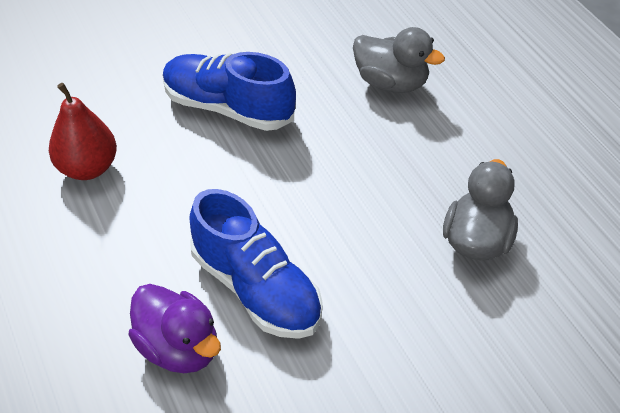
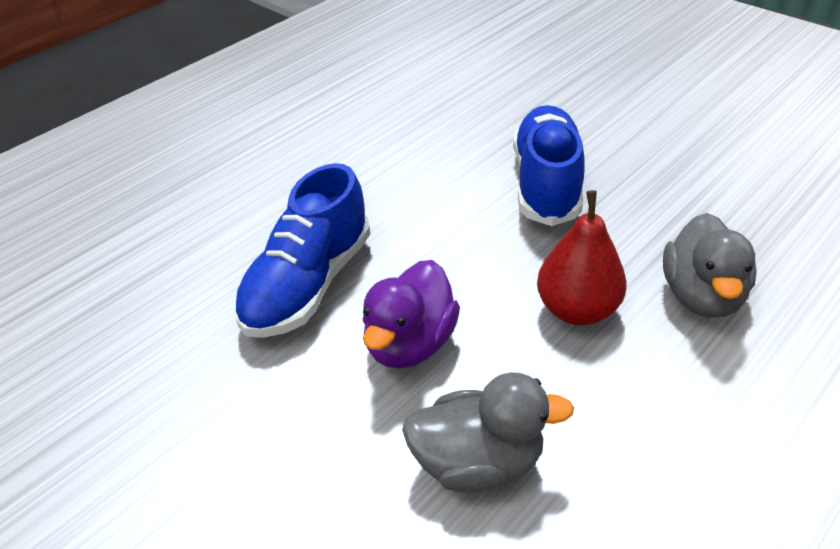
camera: 70 degrees right, 5 degrees down
red pear [49,83,117,180] -> red pear moved to [537,190,627,325]
purple duck [128,284,221,373] -> purple duck moved to [363,260,460,369]

